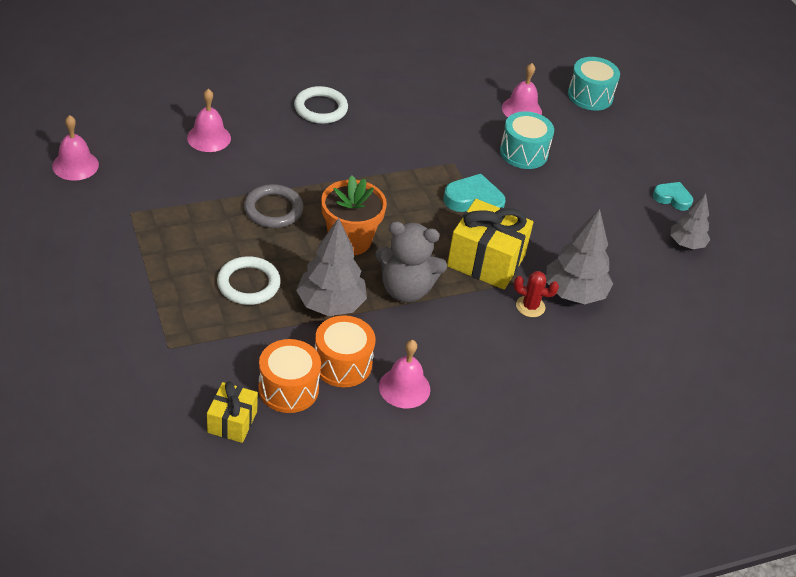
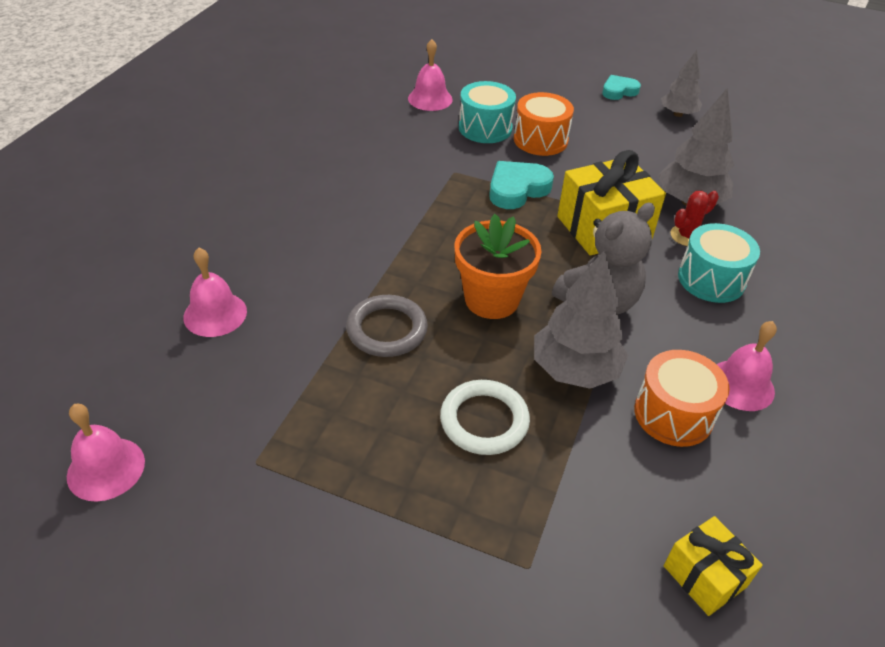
camera: 45 degrees left, 0 degrees up
orange drum [258,339,321,413] -> orange drum moved to [514,92,574,156]
white ring [294,86,348,124] -> none
turquoise drum [568,57,620,111] -> turquoise drum moved to [678,223,760,303]

